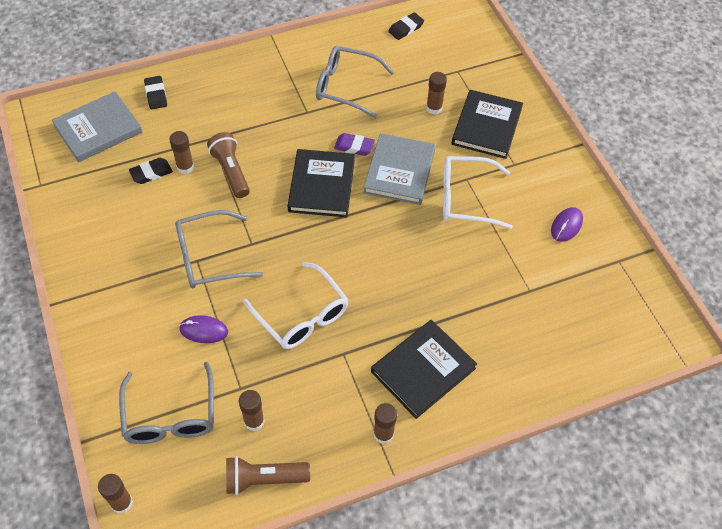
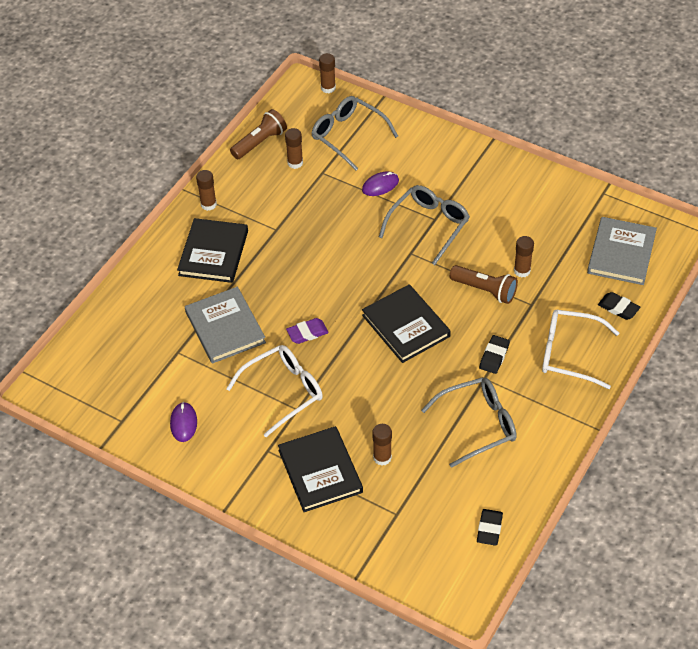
camera: 145 degrees right, 5 degrees down
black eraser [129,158,173,184] -> black eraser moved to [479,335,510,374]
white glasses [243,262,349,349] -> white glasses moved to [542,309,619,389]
purple eraser [334,133,375,156] -> purple eraser moved to [286,318,329,344]
grey book [364,133,436,205] -> grey book moved to [185,287,266,364]

